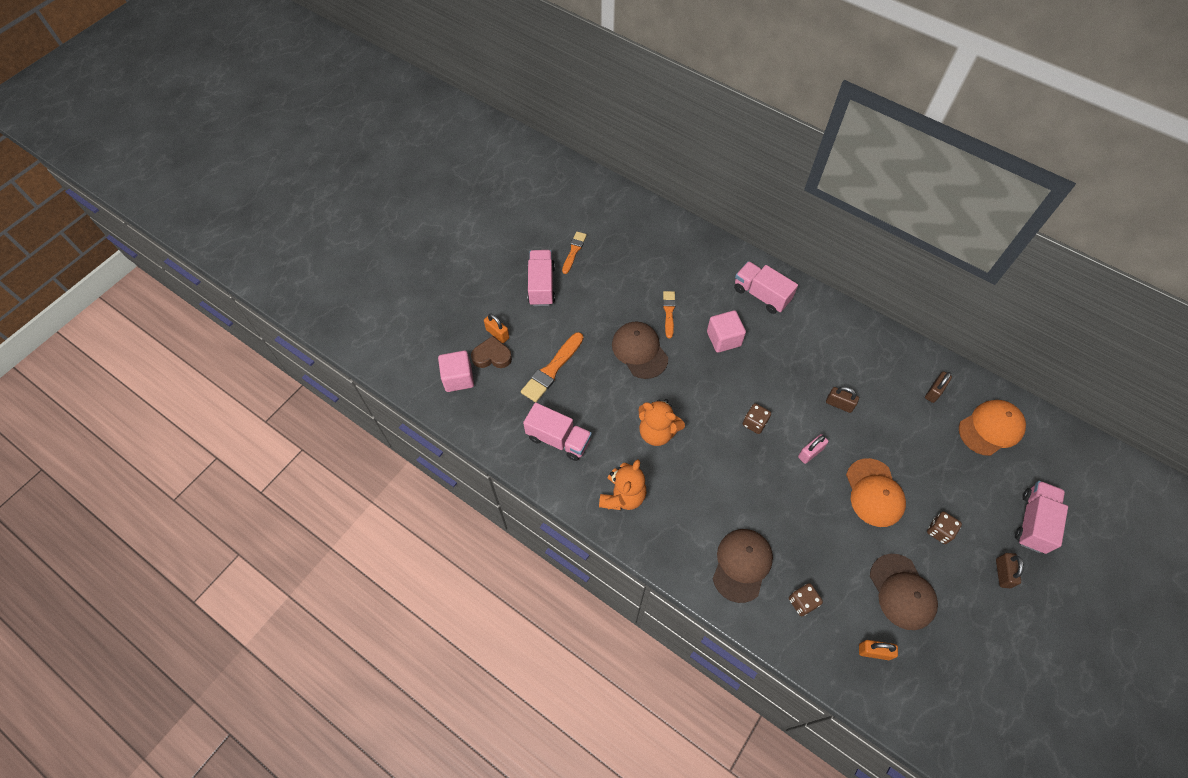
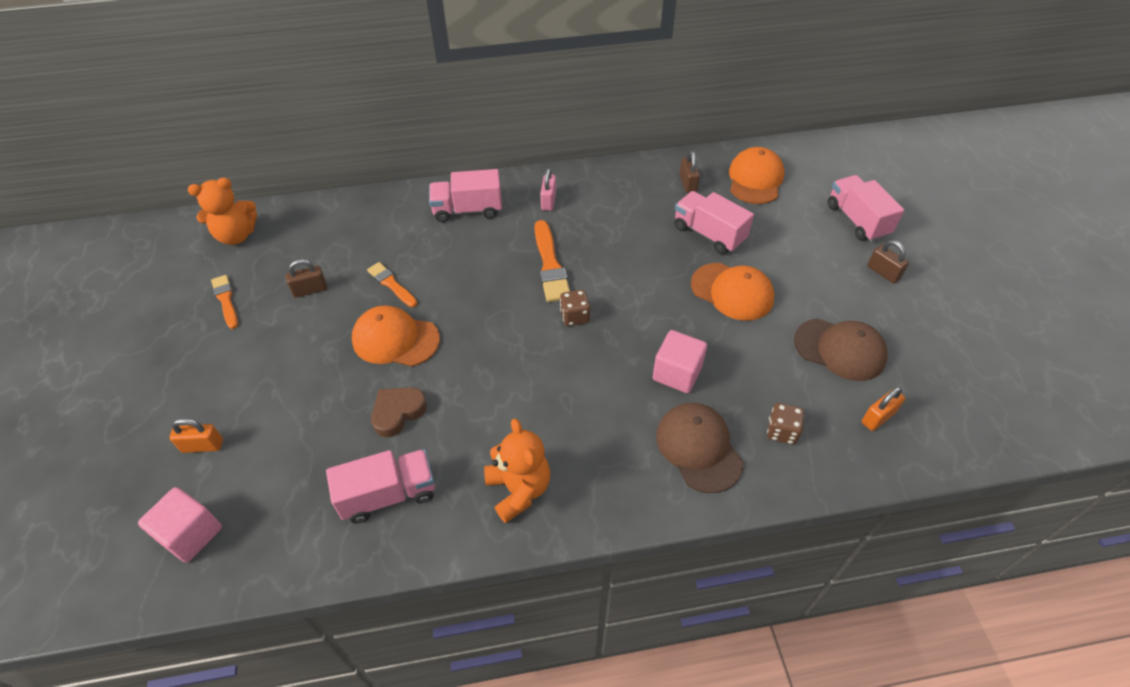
camera: 45 degrees left, 10 degrees down
brown heart [471,336,512,368] -> brown heart moved to [371,387,427,437]
orange brush [521,332,583,402] -> orange brush moved to [535,220,570,302]
pink truck [528,250,555,306] -> pink truck moved to [675,191,754,254]
brown cap [612,322,668,379] -> orange cap [352,305,440,367]
orange teddy bear [638,399,685,446] -> orange teddy bear moved to [188,177,257,245]
pink cube [707,310,746,353] -> pink cube moved to [652,330,707,393]
pink padlock [798,434,829,464] -> pink padlock moved to [540,168,556,211]
brown padlock [826,386,859,413] -> brown padlock moved to [286,259,327,298]
brown dice [927,512,962,544] -> none

